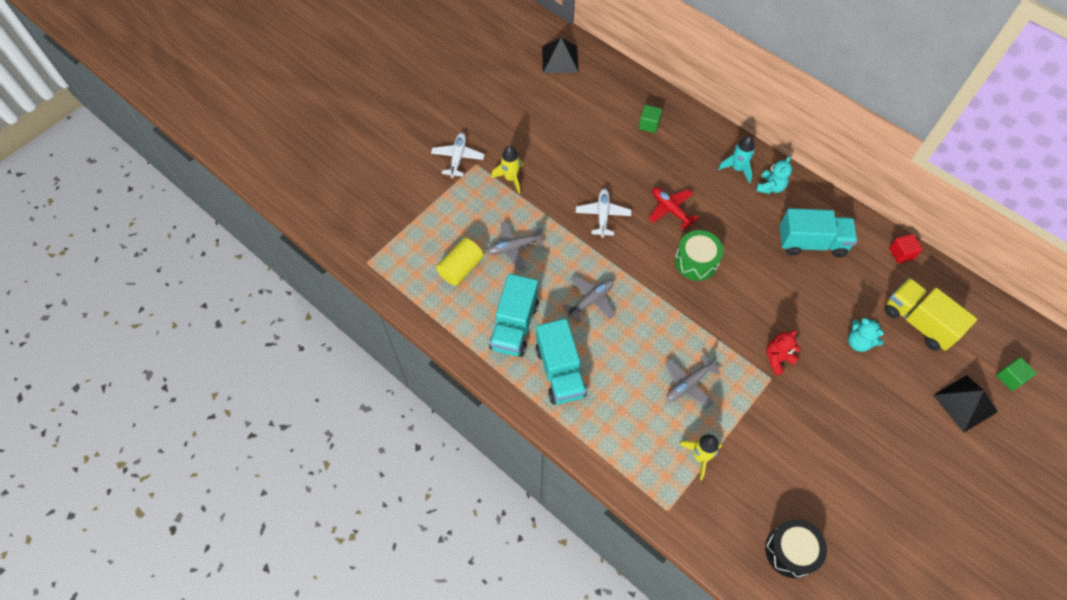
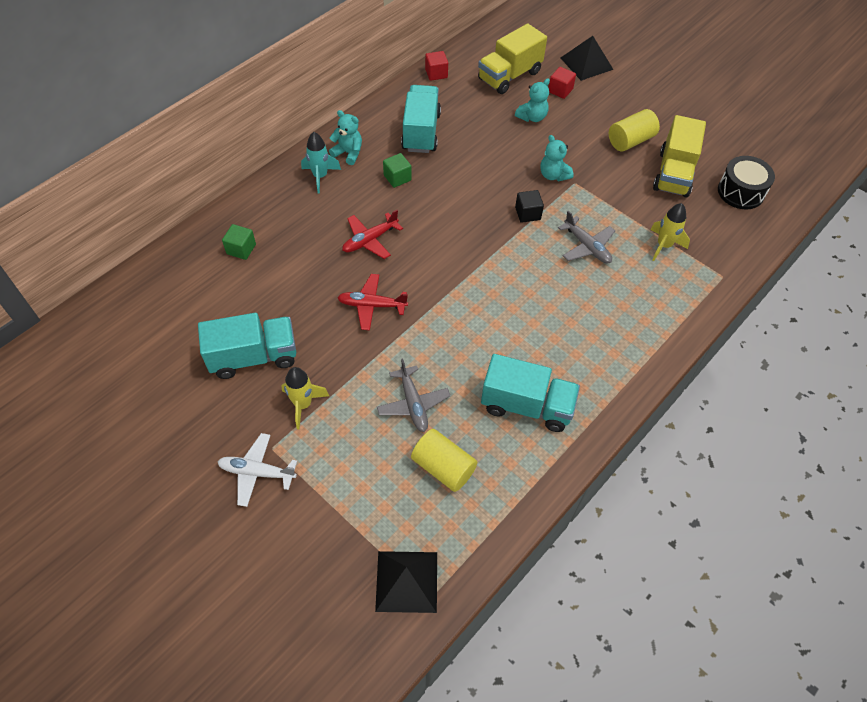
camera: 90 degrees left, 5 degrees down
turquoise truck [535,319,587,404] -> turquoise truck moved to [198,313,296,379]
black pyramid [542,37,579,73] -> black pyramid moved to [375,551,437,613]
grey plane [562,276,615,322] -> none
white plane [576,188,631,238] -> red plane [337,274,408,330]
green drum [675,230,723,281] -> none
red teddy bear [766,330,800,375] -> turquoise teddy bear [540,135,574,181]
green cube [996,357,1037,391] -> green cube moved to [383,153,412,188]
none -> black cube [515,190,544,223]
none -> red cube [549,67,576,99]
none -> yellow cylinder [609,109,660,151]
none -> yellow truck [653,115,706,198]

